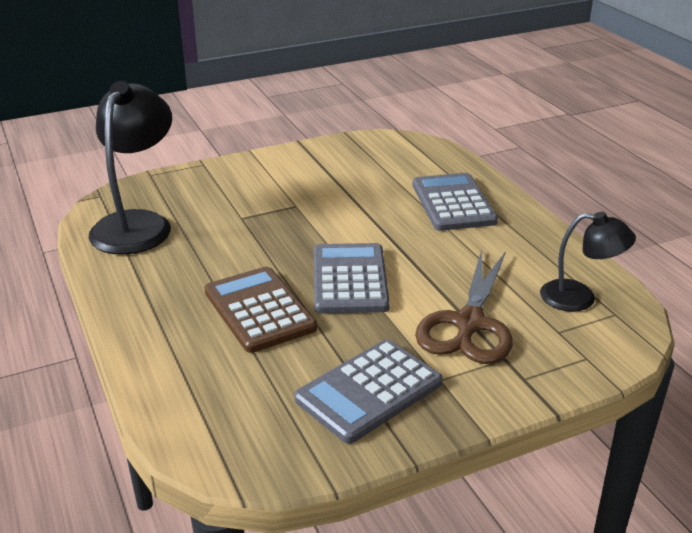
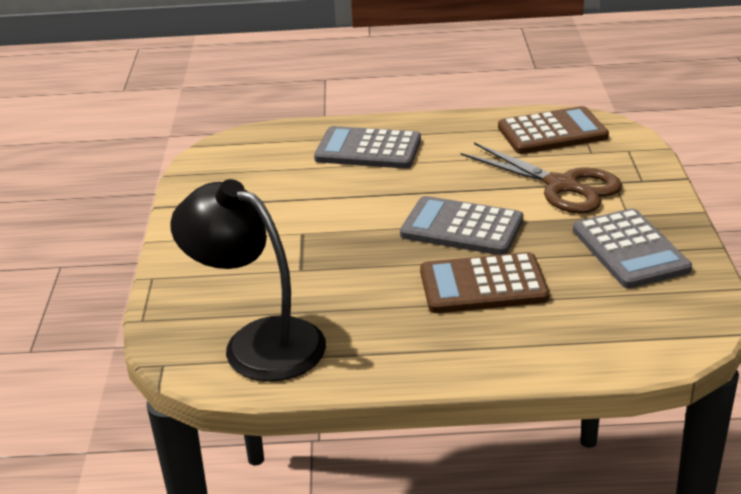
camera: 65 degrees left, 0 degrees up
black lamp [540,212,636,312] -> brown calculator [498,106,609,154]

